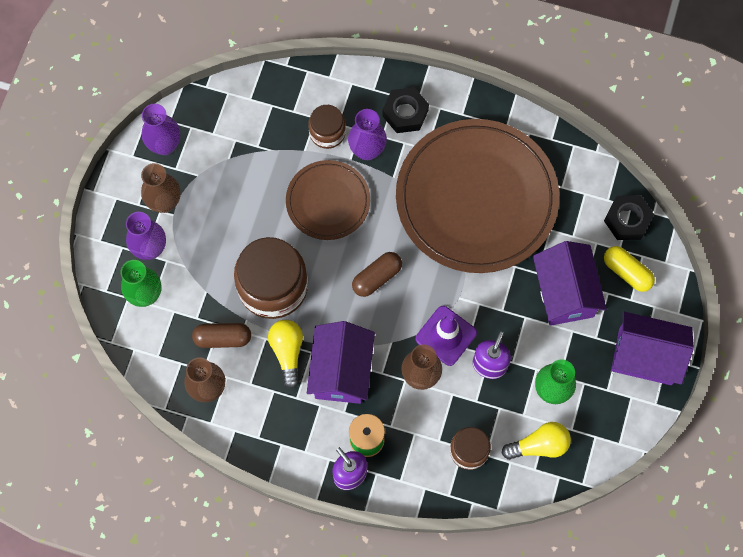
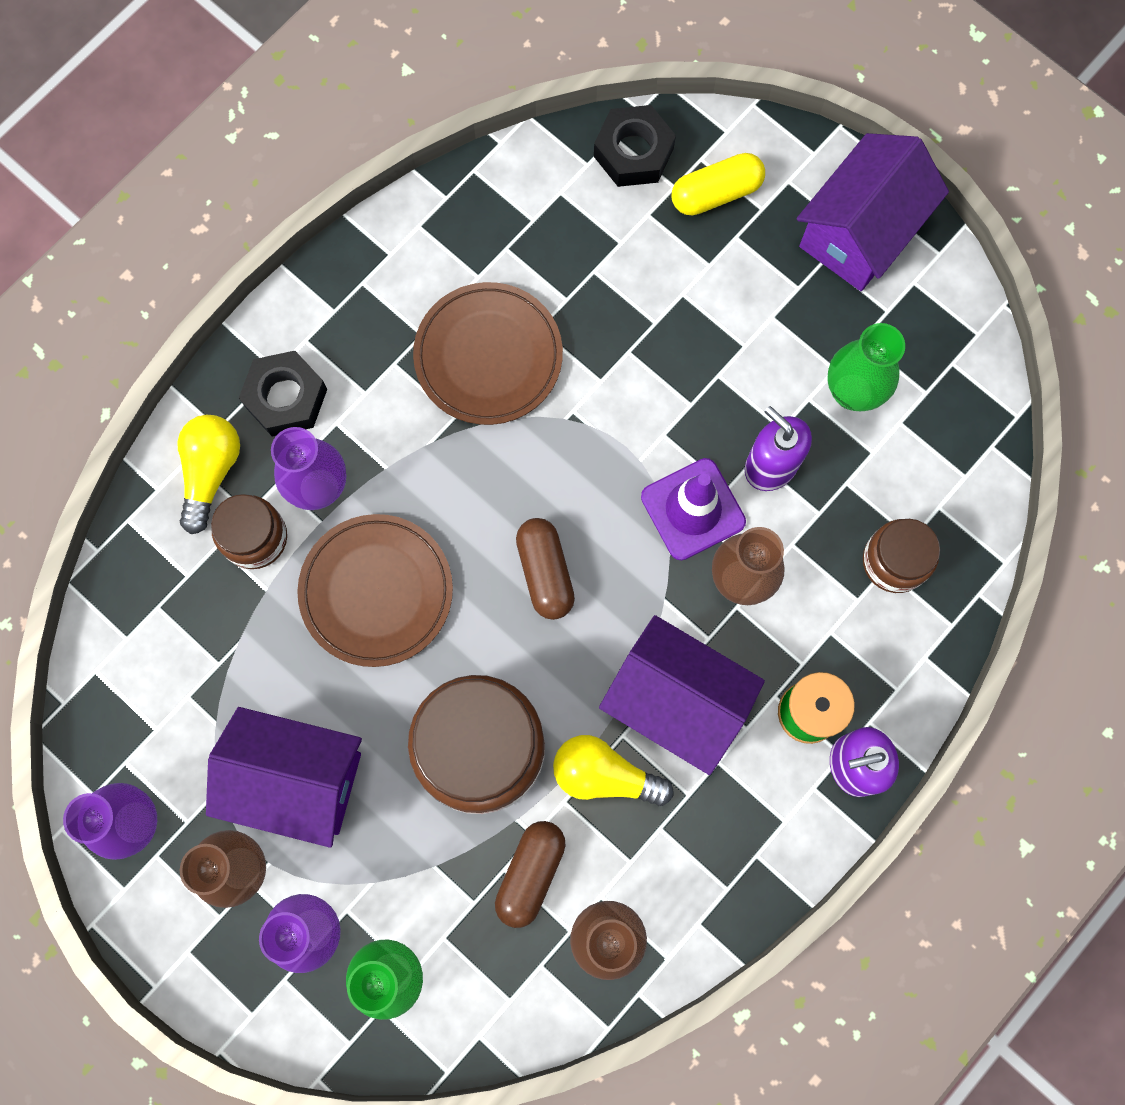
camera: 65 degrees left, 5 degrees up
brown plate [396,119,559,273] -> brown plate [413,282,563,425], size x0.52
yellow light bulb [502,422,571,460] -> yellow light bulb moved to [177,415,240,534]
purple house [533,241,607,326] -> purple house moved to [206,707,362,848]

